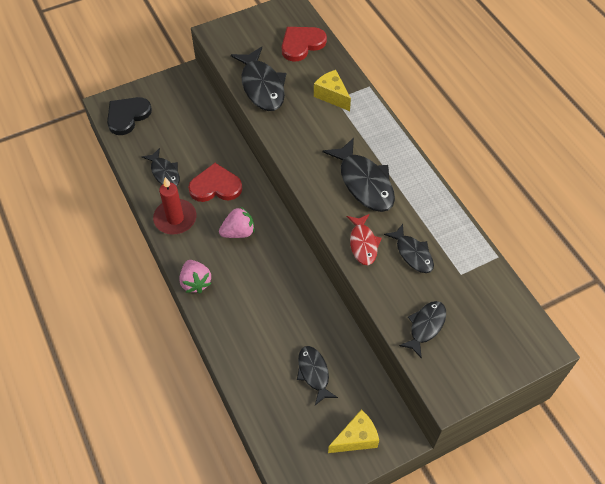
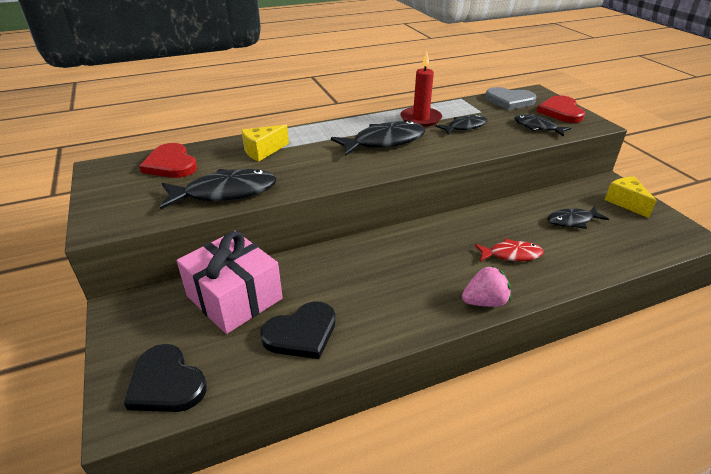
camera: 85 degrees left, 20 degrees down
black fish [142,148,180,186] -> black heart [260,301,336,359]
red candle [153,177,197,234] -> red candle moved to [401,52,442,127]
red heart [188,163,242,202] -> red heart moved to [537,95,585,123]
pink strawberry [219,207,255,238] -> none
red fish [347,214,382,265] -> red fish moved to [475,239,544,262]
none -> pink gift [176,231,283,334]
none -> grey heart [485,87,536,110]

